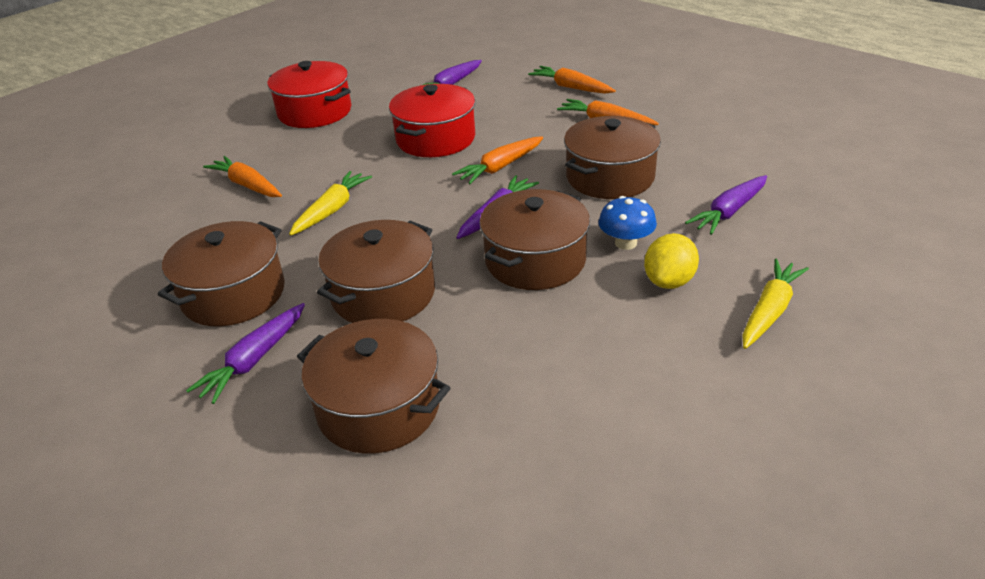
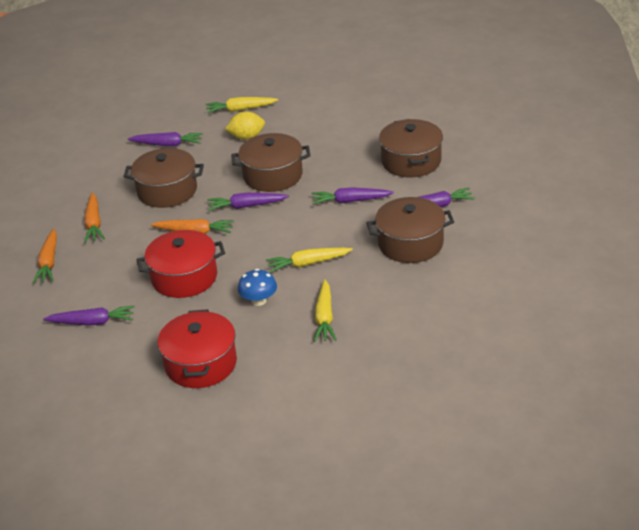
camera: 130 degrees left, 0 degrees up
orange carrot [203,156,282,197] -> yellow carrot [314,279,336,342]
brown pot [317,220,435,323] -> purple carrot [312,187,394,205]
blue mushroom [598,196,657,250] -> blue mushroom moved to [238,269,277,306]

